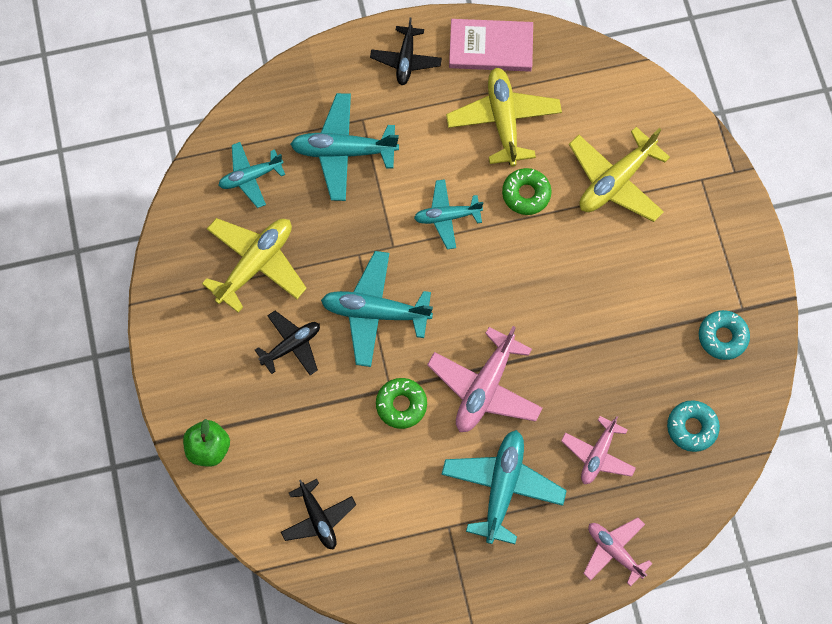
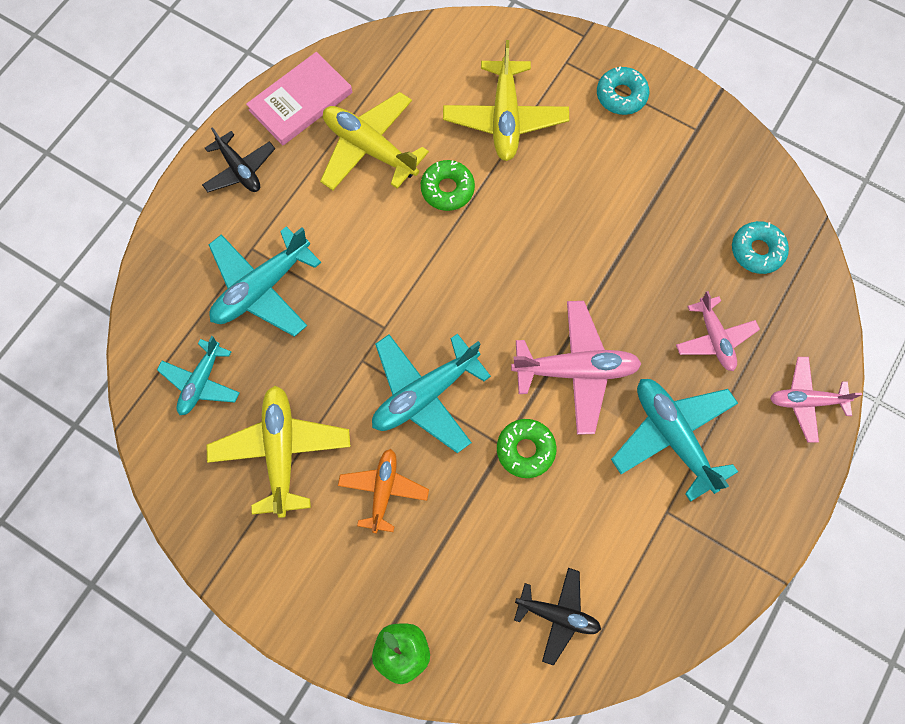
camera: 45 degrees left, 0 degrees up
black plane [255,311,320,375] -> orange plane [338,449,429,533]
turquoise plane [414,179,484,250] -> none
pink plane [427,326,543,432] -> pink plane turned 75 degrees counterclockwise [511,301,642,435]
turquoise donut [699,310,750,360] -> turquoise donut moved to [597,67,649,115]

